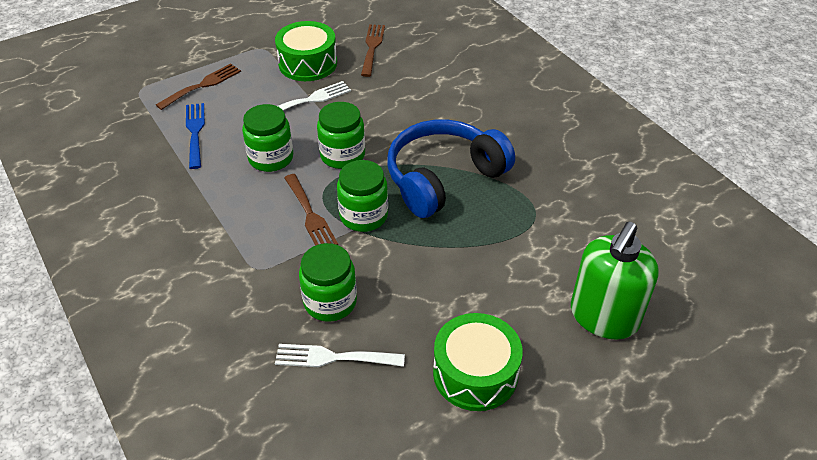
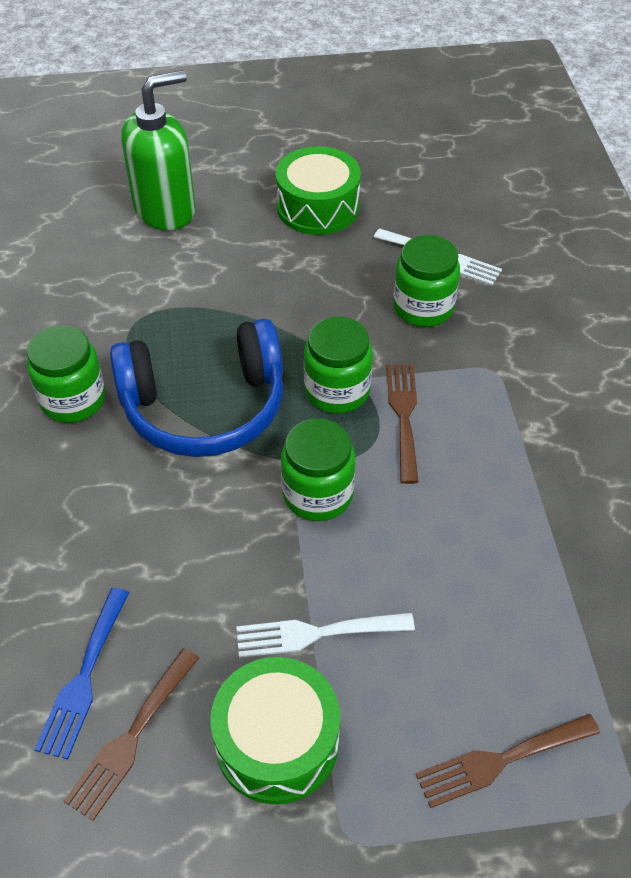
camera: 155 degrees left, 5 degrees up
blue fork [186,103,205,169] -> blue fork moved to [34,588,129,760]
green jar [242,104,293,172] -> green jar moved to [27,325,106,423]

